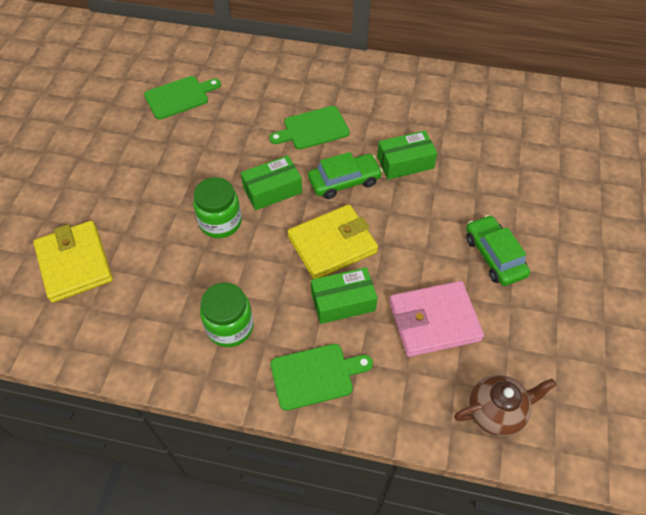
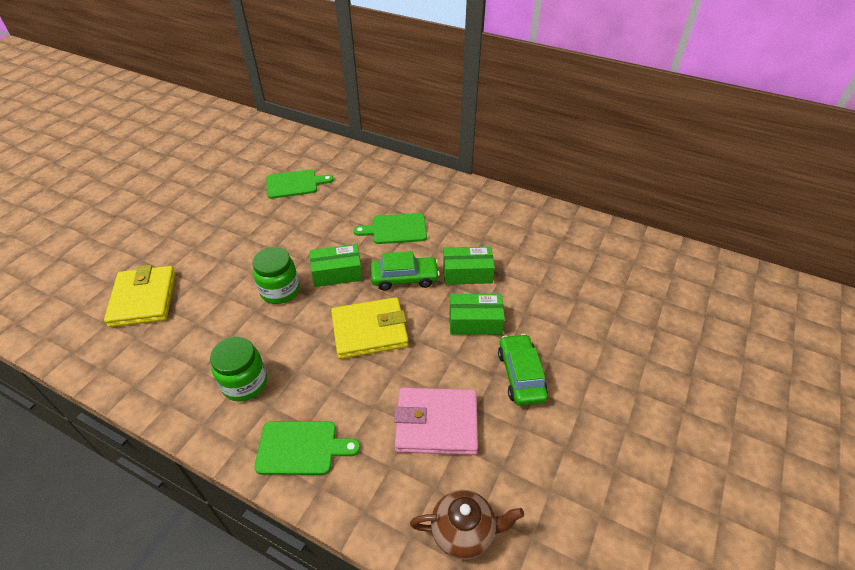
camera: 15 degrees right, 10 degrees down
green box [311,267,378,324] -> green box moved to [449,294,505,335]

